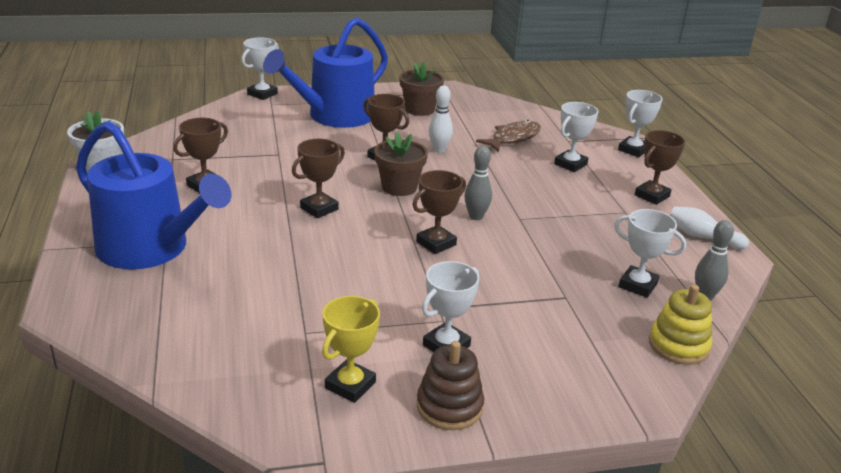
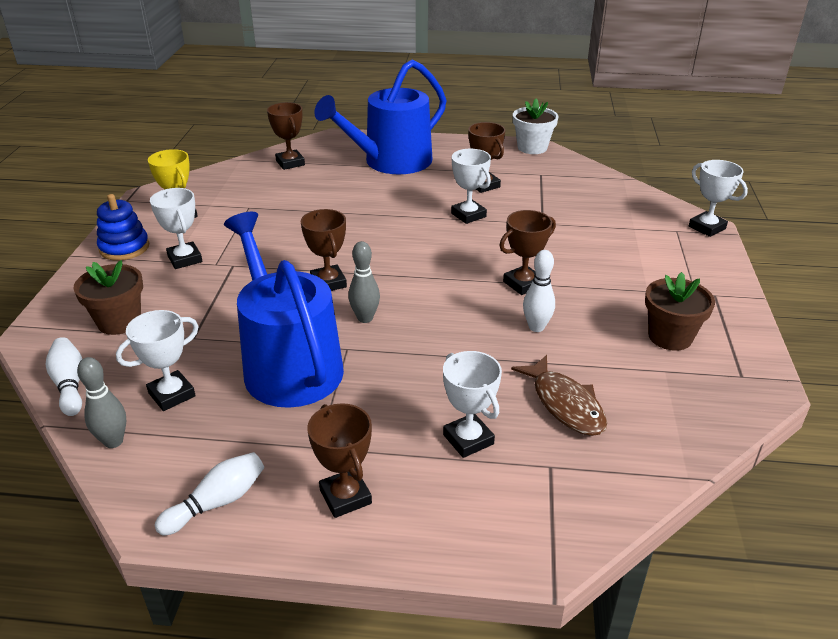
camera: 110 degrees right, 5 degrees up
blue watering can [263,18,388,128] -> blue watering can moved to [224,212,344,408]
brown trophy [292,139,345,218] -> brown trophy moved to [267,102,305,170]
brown flower pot [374,132,428,196] -> brown flower pot moved to [74,260,143,335]
brown stacking toy [417,341,484,430] -> blue stacking toy [97,194,149,261]
white trophy [618,90,662,157] -> white trophy moved to [451,149,491,224]
yellow stacking toy [649,285,712,365] -> white bowling pin [46,337,82,416]

